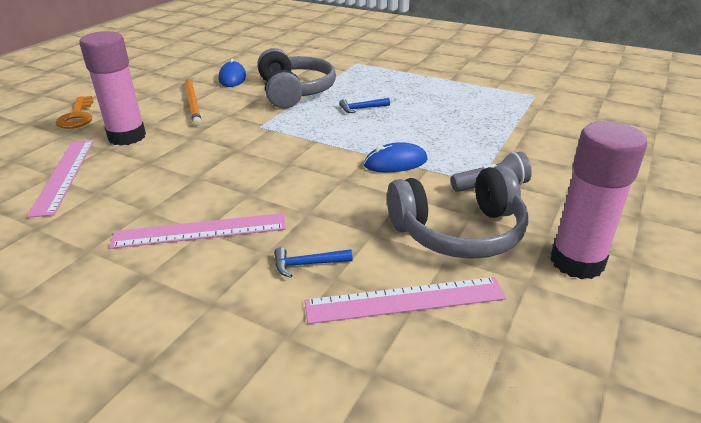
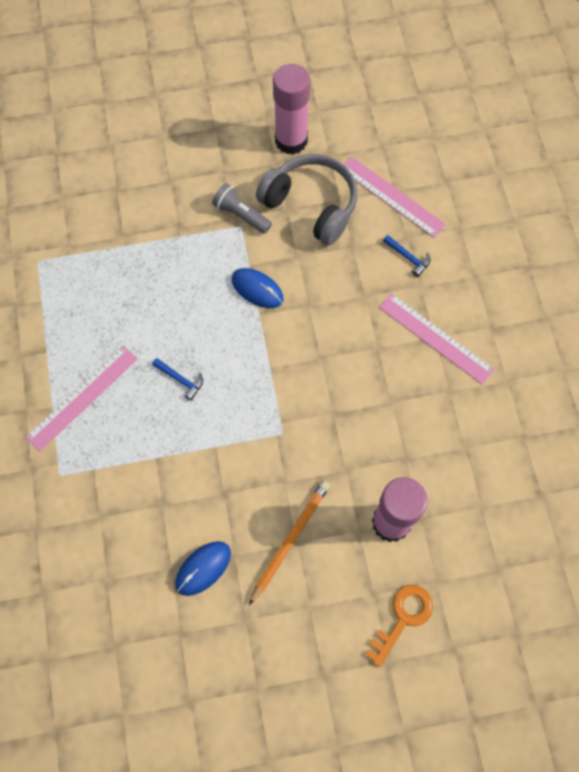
camera: 130 degrees left, 35 degrees up
pink ruler [27,140,94,218] -> pink ruler moved to [25,346,138,451]
grey headphones [257,48,336,108] -> none

